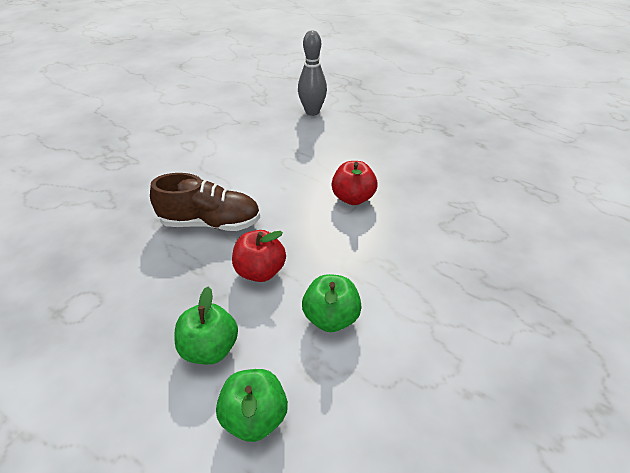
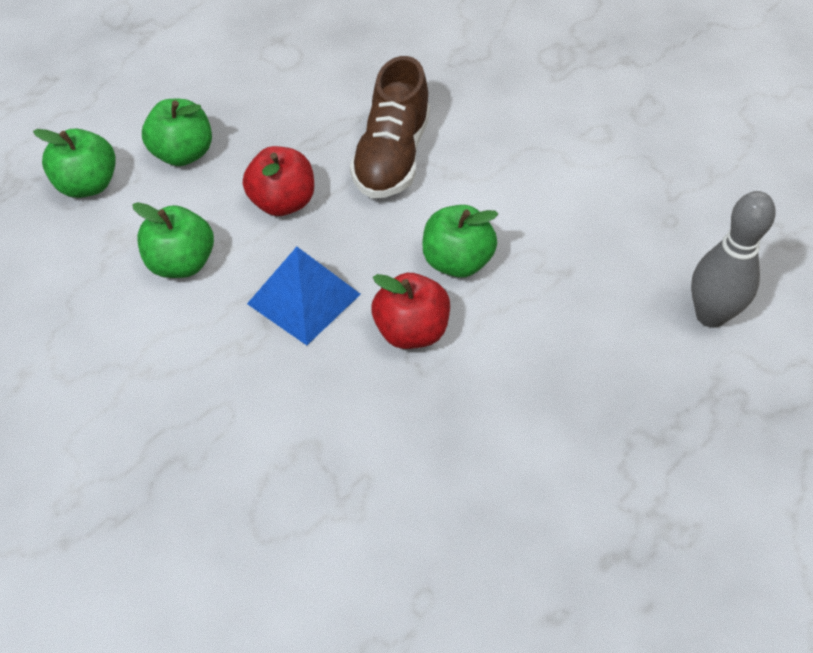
camera: 100 degrees right, 10 degrees up
none -> blue pyramid [247,247,361,345]
none -> green apple [422,205,498,278]

